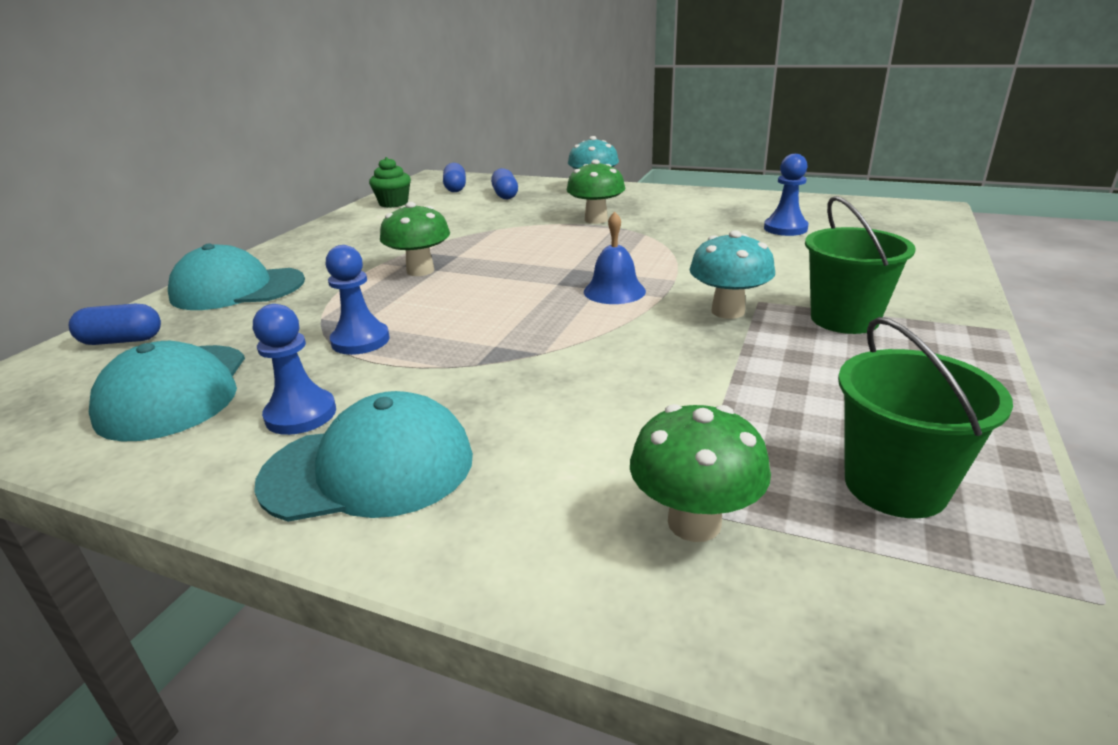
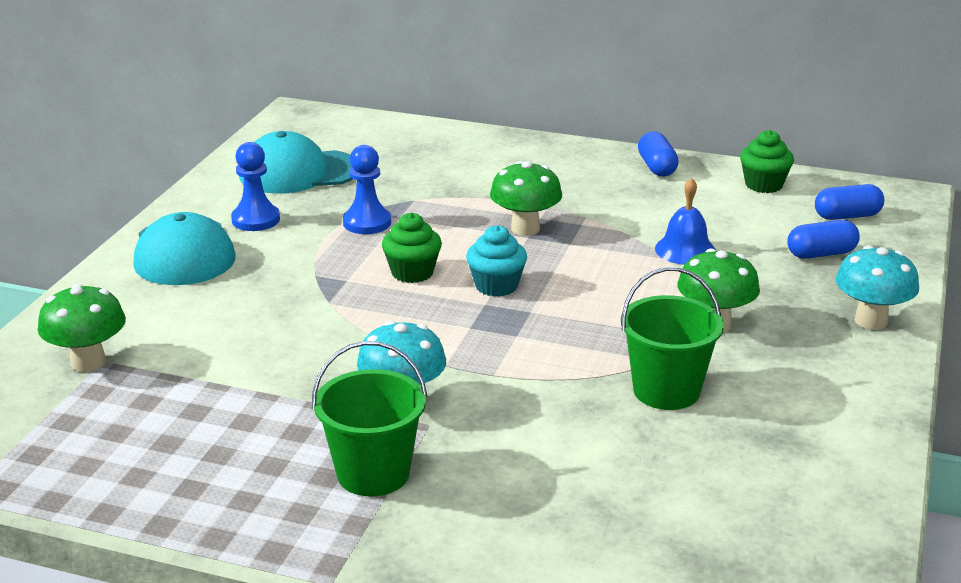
camera: 85 degrees right, 0 degrees up
blue capsule [69,304,161,345] -> blue capsule moved to [638,131,679,177]
turquoise cap [168,244,305,310] -> none
blue bell [584,212,646,304] -> blue bell moved to [655,178,716,265]
blue pawn [764,154,809,236] -> none
green bucket [838,317,1013,519] -> green bucket moved to [621,267,724,410]
none -> green cupcake [382,213,442,283]
none -> turquoise cupcake [466,225,527,297]

